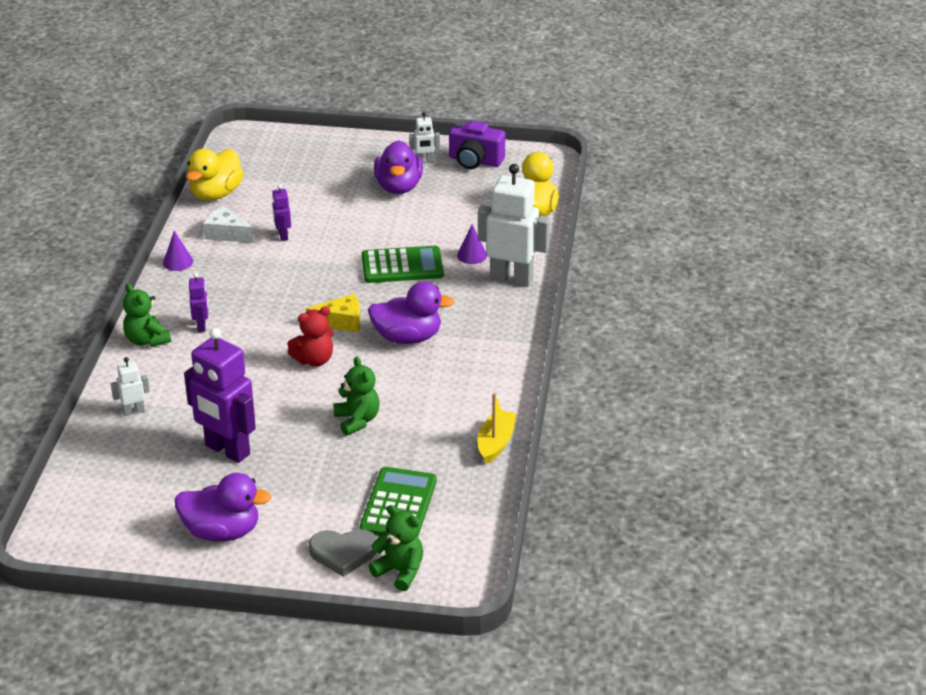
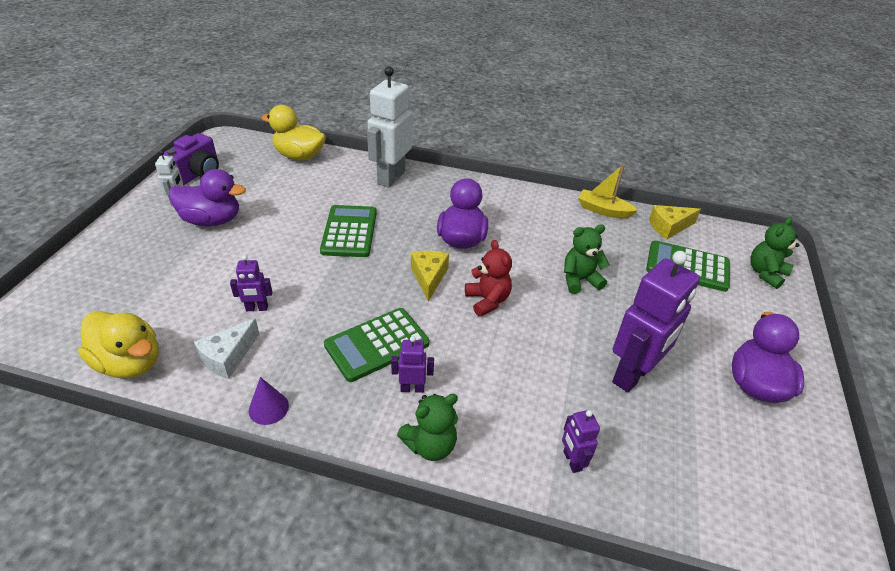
camera: 85 degrees left, 5 degrees up
white robot [111,357,150,416] -> purple robot [562,410,600,473]
grey heart [309,529,377,577] -> none
purple cone [457,224,487,264] -> none
none -> green calculator [324,308,429,382]
none -> yellow cheese [649,205,701,239]

